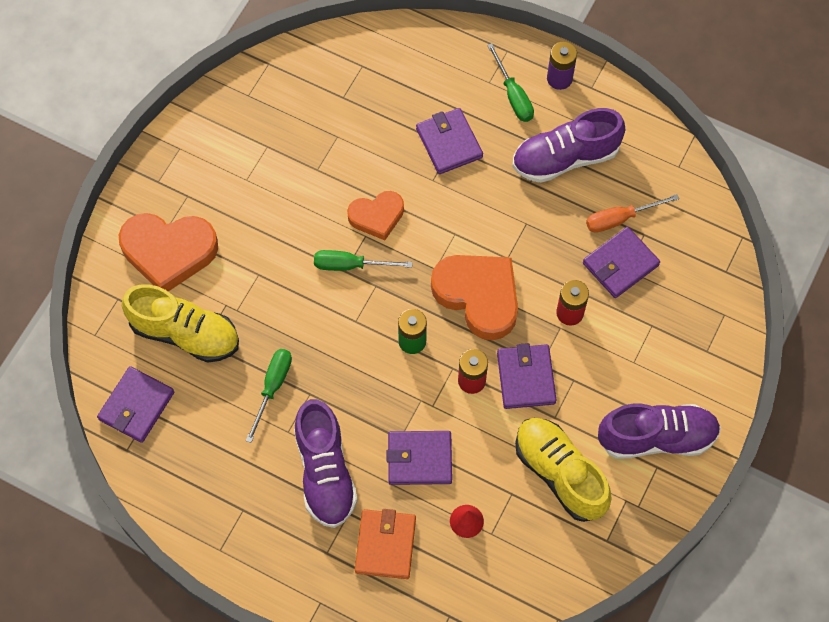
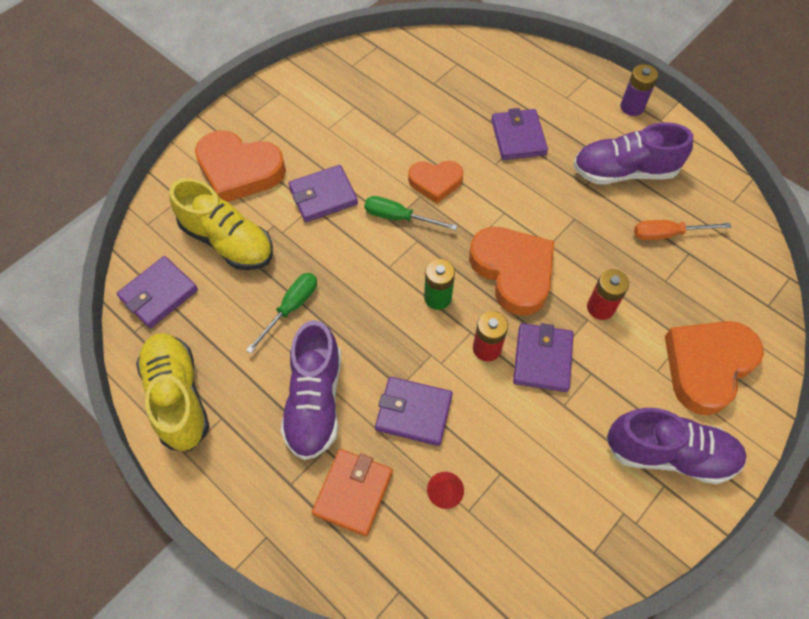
camera: 15 degrees right, 5 degrees down
green screwdriver [487,43,534,122] -> none
yellow shoe [515,418,612,522] -> yellow shoe moved to [136,333,210,451]
purple wallet [583,227,660,298] -> purple wallet moved to [288,165,358,222]
none -> orange heart [665,321,764,415]

